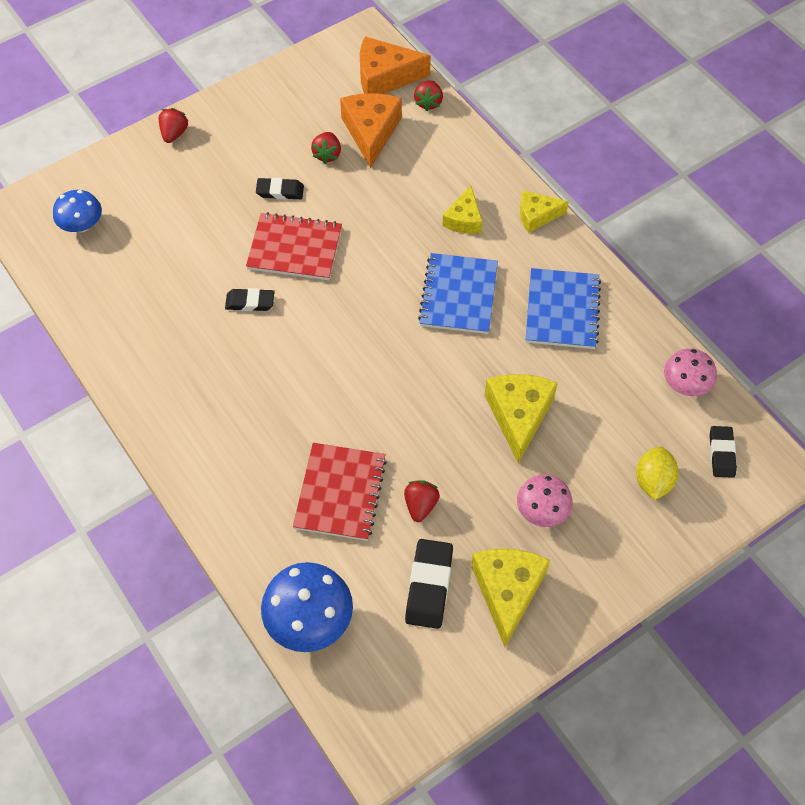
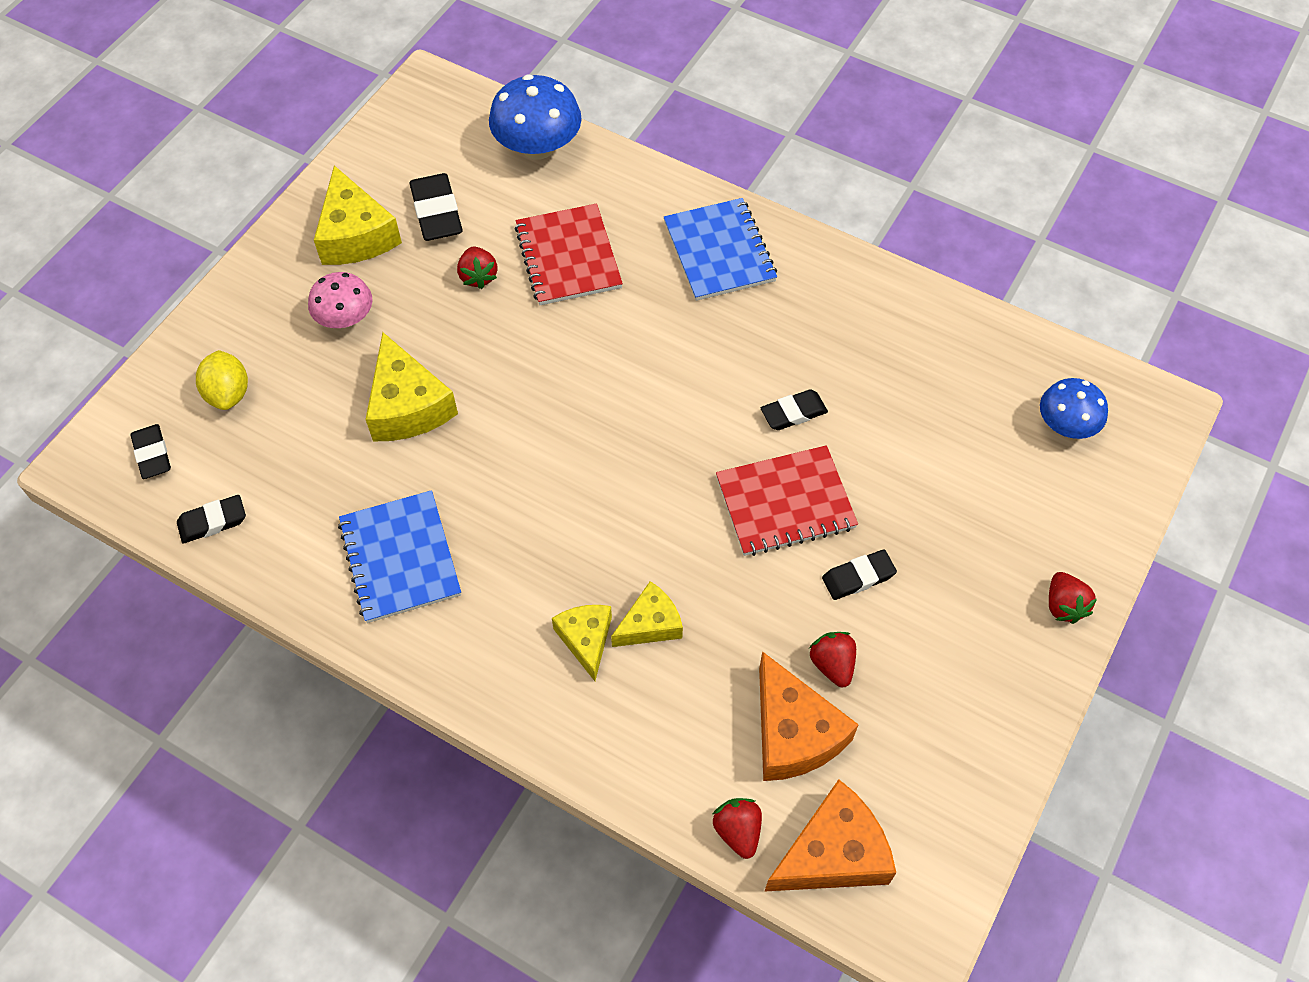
camera: 155 degrees right, 0 degrees up
blue notebook [418,253,498,334] -> blue notebook moved to [663,198,777,301]
yellow cheese [520,190,569,233] -> yellow cheese moved to [611,581,683,647]
pink mushroom [664,348,717,396] -> black eraser [177,495,246,544]

